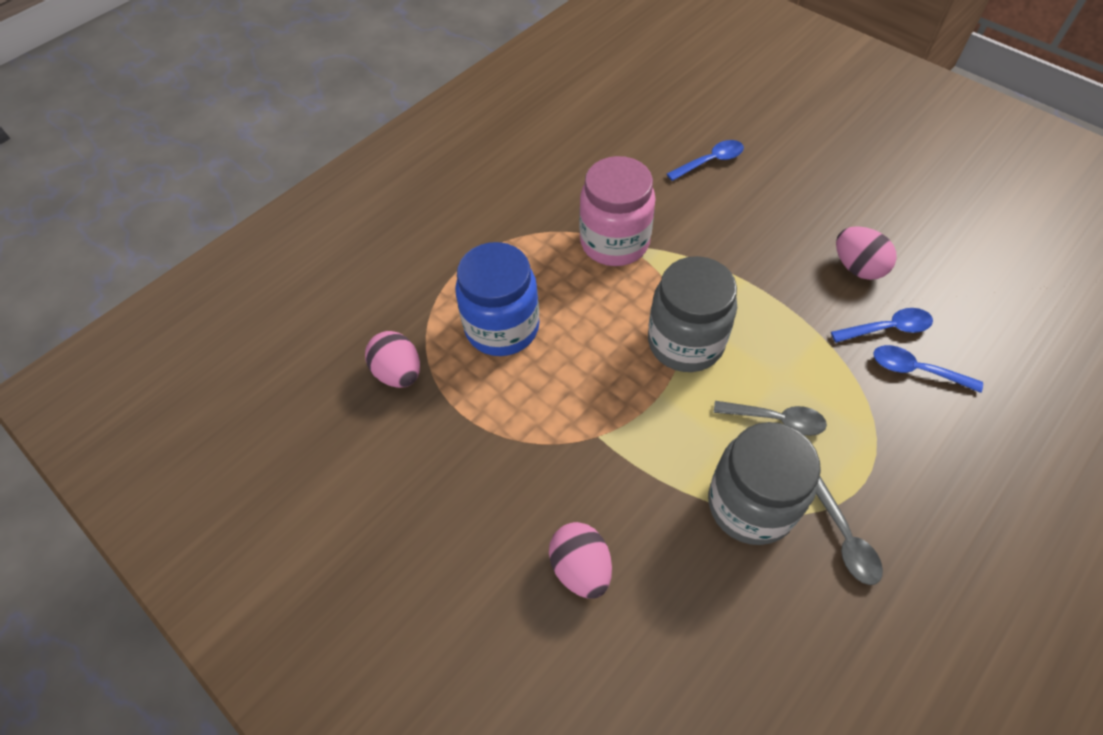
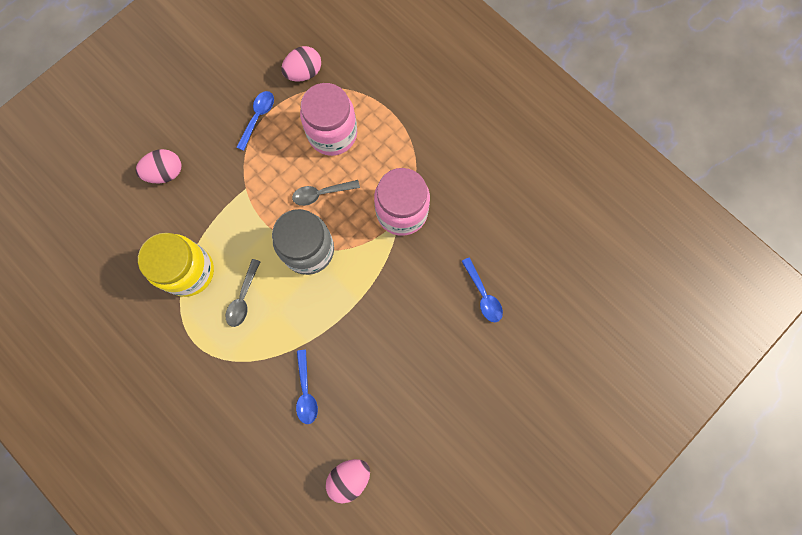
camera: 90 degrees right, 20 degrees up
blue jar [455,242,539,356] -> pink jar [300,83,357,156]
grey jar [708,422,821,545] -> yellow jar [138,233,214,297]
grey spoon [816,477,883,585] -> grey spoon moved to [292,180,360,206]
pink egg [836,226,897,280] -> pink egg moved to [326,459,370,503]
blue spoon [873,345,983,393] -> blue spoon moved to [236,91,274,151]

